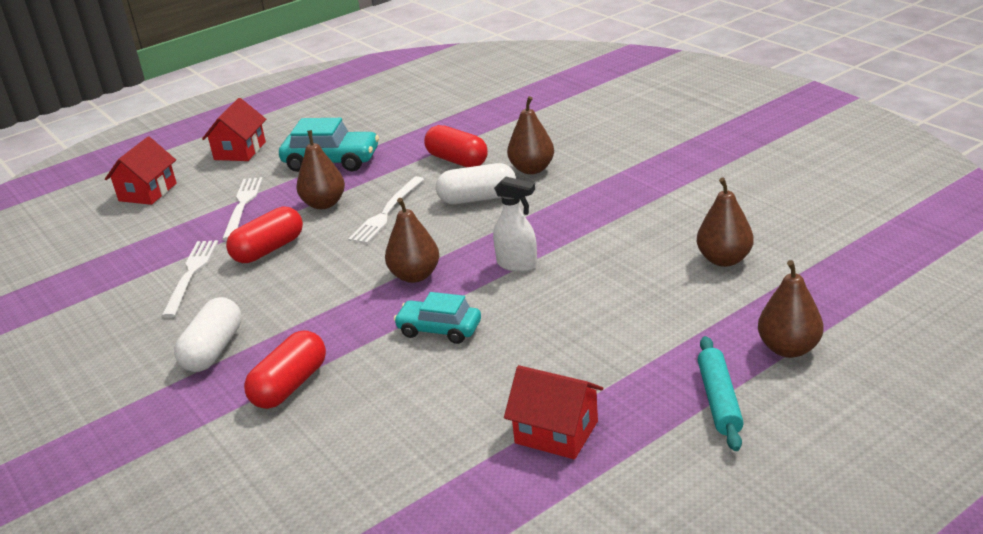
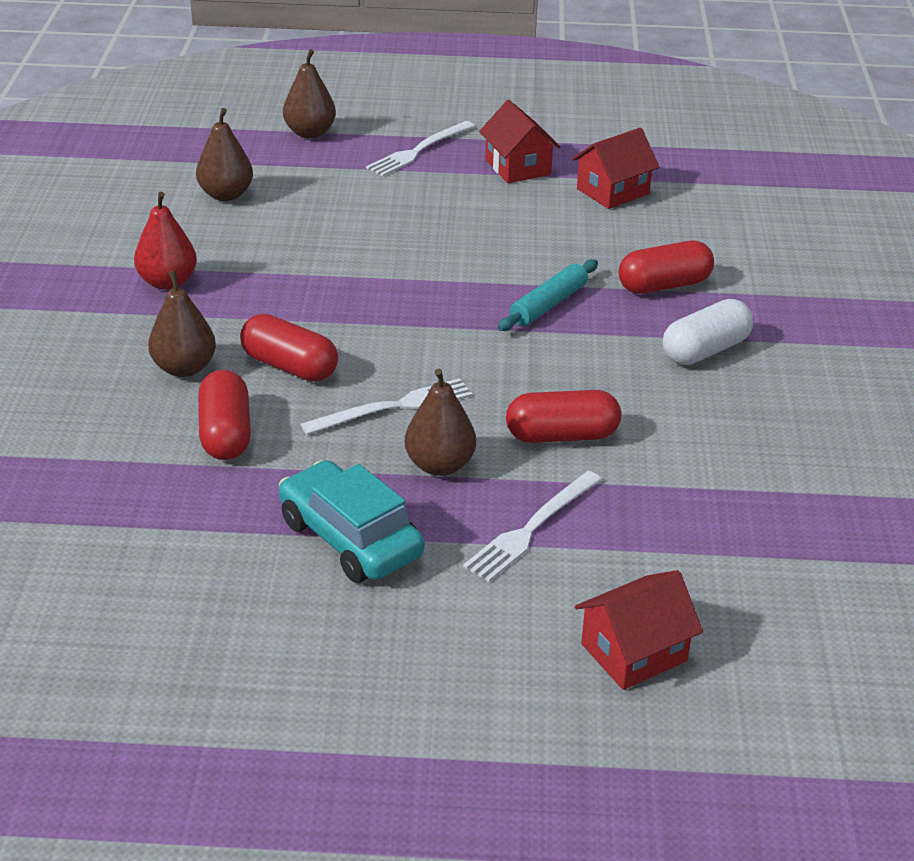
camera: 145 degrees left, 5 degrees up
white fork [162,240,218,318] -> white fork moved to [366,121,475,176]
red house [202,98,266,161] -> red house moved to [572,128,659,209]
brown pear [385,198,439,283] -> none
turquoise car [394,292,481,344] -> none
white capsule [436,163,516,204] -> red capsule [240,314,338,381]
white spray bottle [493,177,537,272] -> none
turquoise rolling pin [698,336,744,451] -> turquoise rolling pin moved to [498,259,598,331]
none -> red pear [134,192,197,290]

